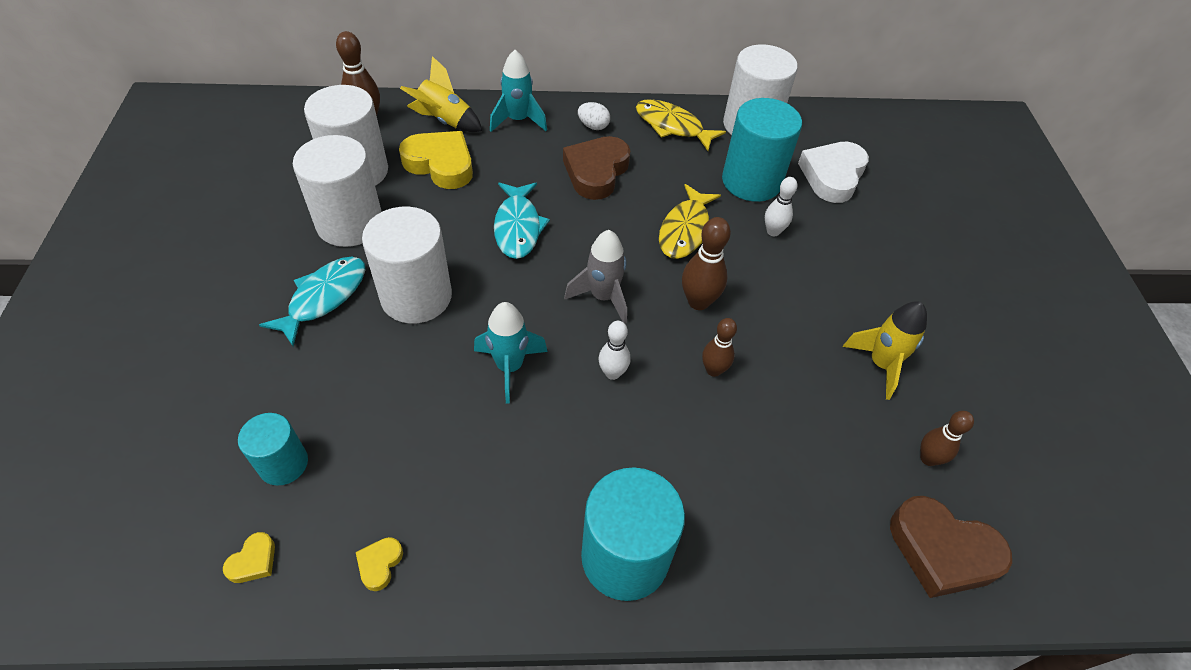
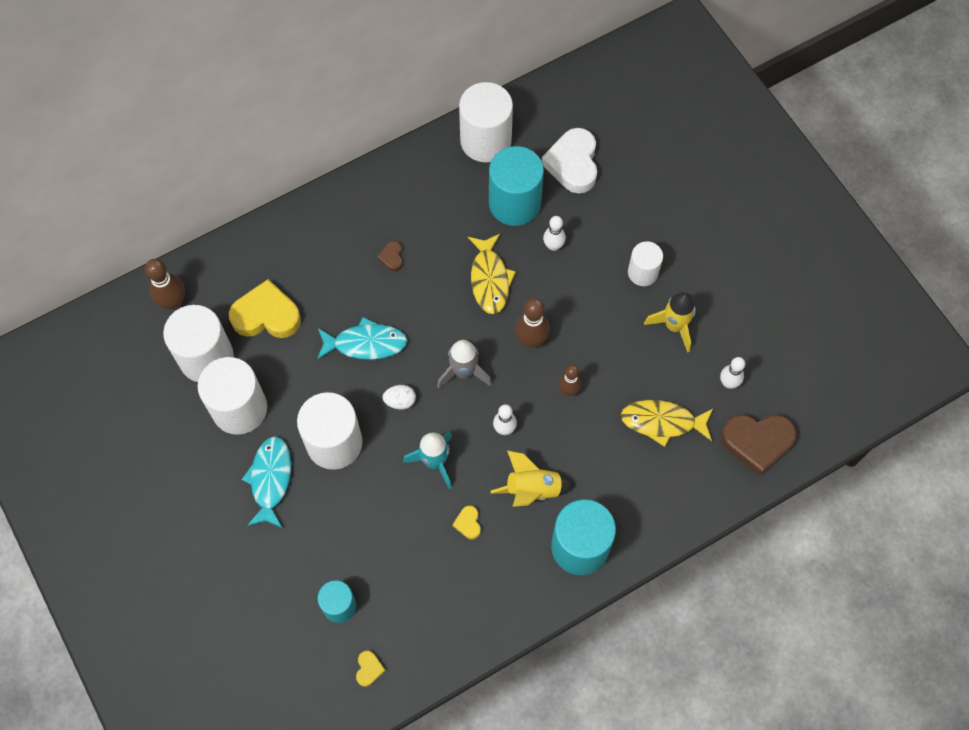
camera: 25 degrees left, 15 degrees up
yellow heart [356,537,403,591] -> yellow heart moved to [453,506,481,540]
yellow rocket [400,56,482,132] -> yellow rocket moved to [491,450,576,507]
turquoise rocket [490,50,547,132] -> none
turquoise fish [494,183,550,259] -> turquoise fish turned 60 degrees counterclockwise [317,317,408,360]
brown heart [563,136,630,200] -> brown heart [377,241,403,271], size x0.45
white egg [578,102,610,130] -> white egg moved to [382,385,416,410]
yellow fish [636,99,726,151] -> yellow fish moved to [621,400,714,447]
brown bowling pin [920,411,974,466] -> white bowling pin [720,357,745,389]
none -> white cylinder [628,241,663,286]

